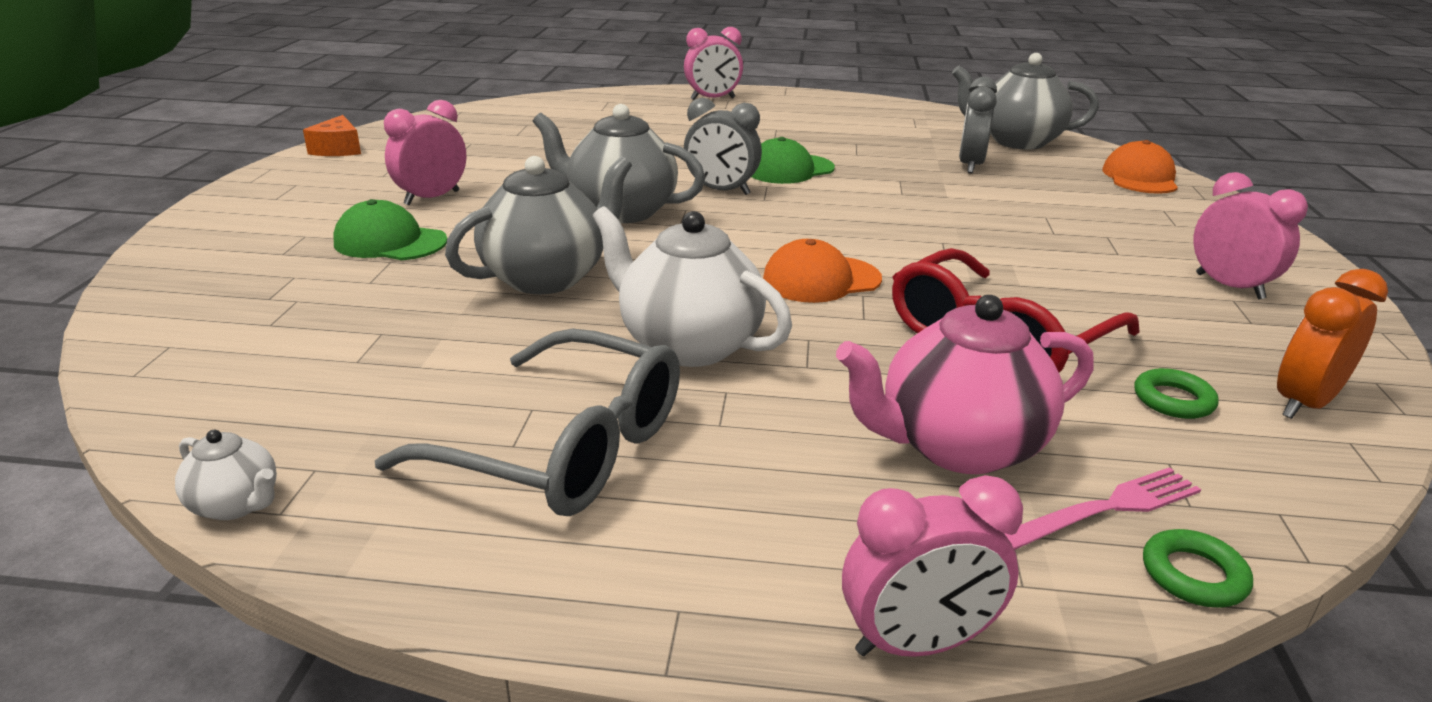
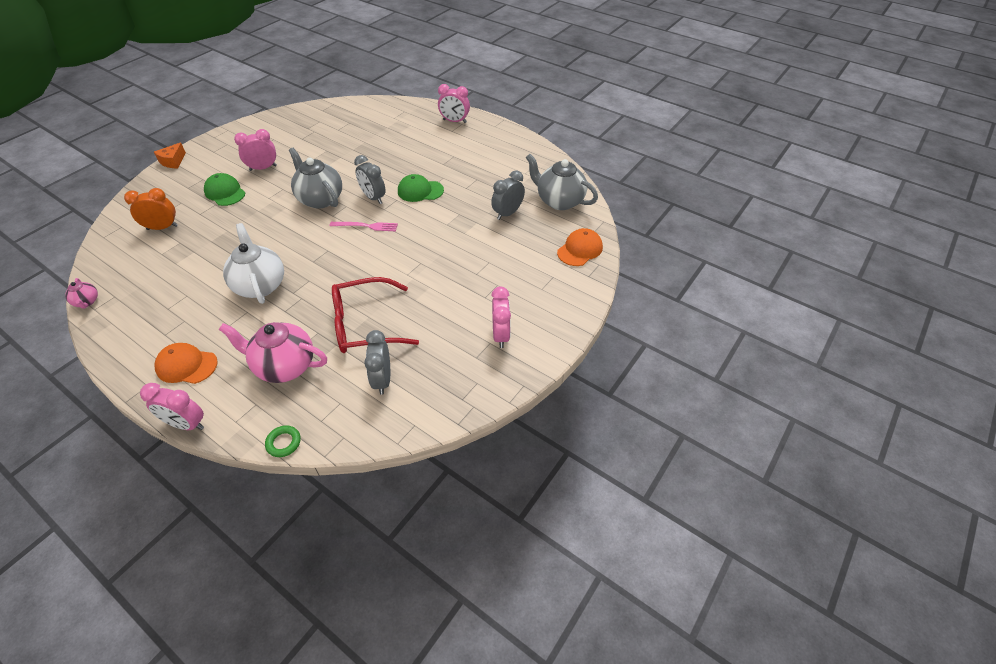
camera: 30 degrees right, 20 degrees up
white teapot [175,430,277,520] -> pink teapot [65,278,98,309]
orange cheese [303,115,361,156] -> orange cheese moved to [154,143,186,168]
grey glasses [375,329,680,516] -> none
grey teapot [445,156,632,294] -> none
orange cap [763,239,882,303] -> orange cap moved to [155,343,218,384]
pink fork [1004,467,1201,550] -> pink fork moved to [329,222,398,231]
green ring [1135,368,1219,419] -> grey clock [364,330,390,395]
orange clock [1277,269,1388,419] -> orange clock moved to [124,188,178,230]

